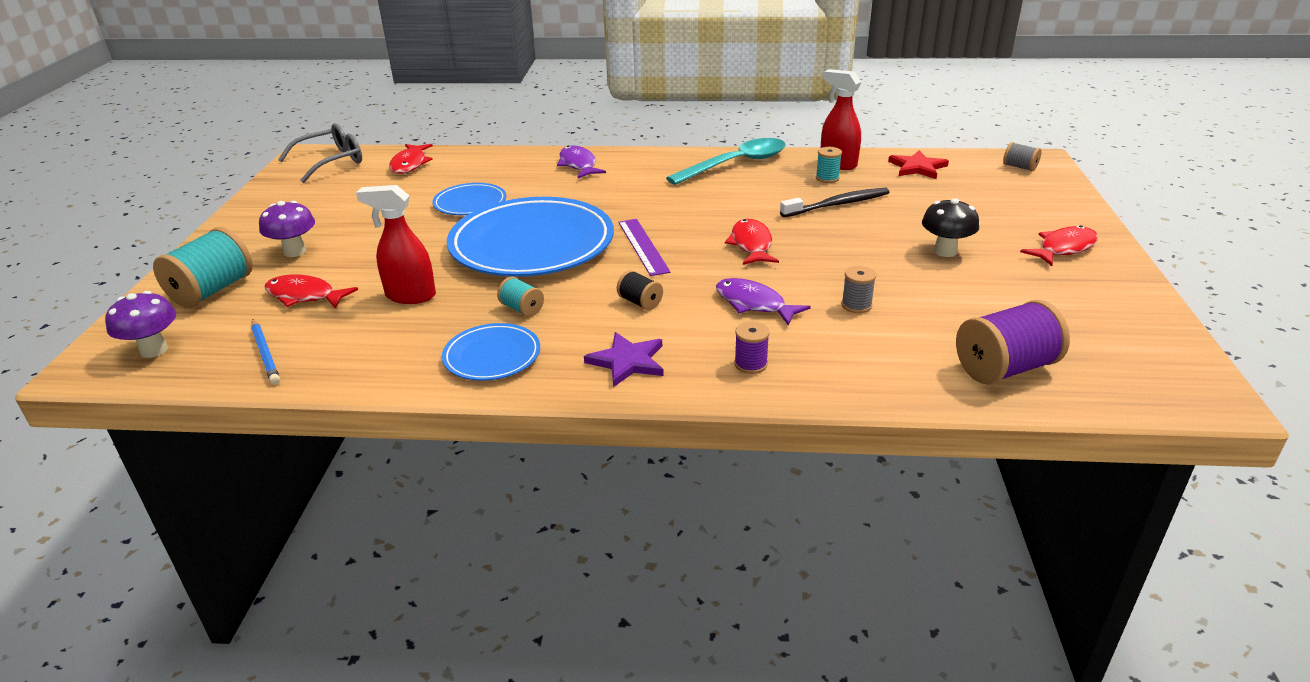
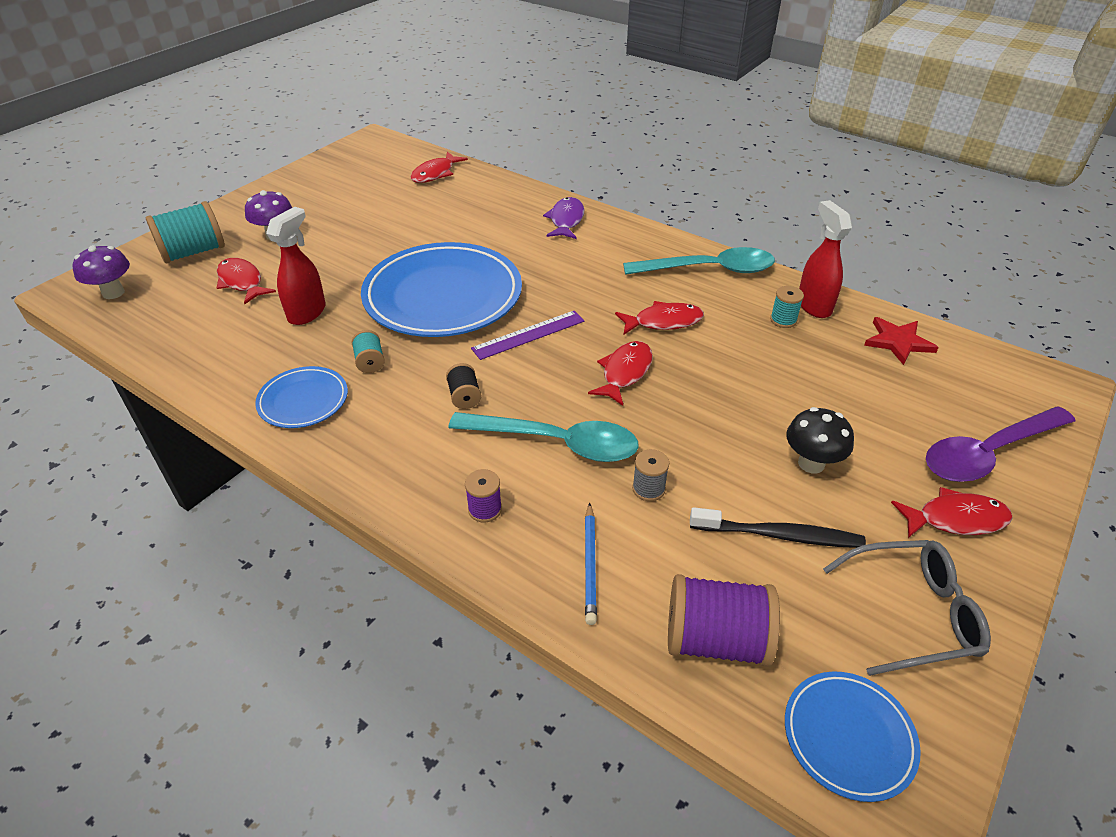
camera: 30 degrees right, 10 degrees up
blue pencil [251,319,280,385] -> blue pencil moved to [585,503,597,625]
grey glasses [278,123,362,183] -> grey glasses moved to [823,540,991,676]
red spray bottle [356,185,436,304] -> red spray bottle turned 75 degrees clockwise [266,207,326,325]
blue plate [432,183,506,215] -> blue plate moved to [785,671,921,802]
purple star [584,332,664,387] -> none
purple ruler [618,219,671,276] -> purple ruler turned 45 degrees clockwise [471,311,584,360]
purple fish [716,278,811,326] -> turquoise spoon [448,412,639,462]
black toothbrush [780,188,890,217] -> black toothbrush moved to [690,507,866,548]
grey spool [1003,142,1041,171] -> none
none -> red fish [615,301,704,334]
none -> purple spoon [926,406,1075,482]

